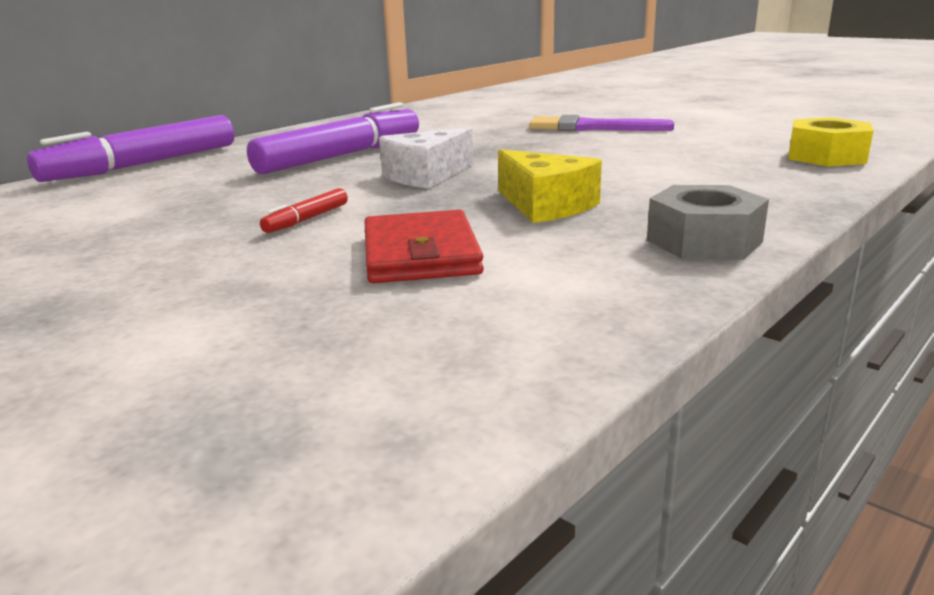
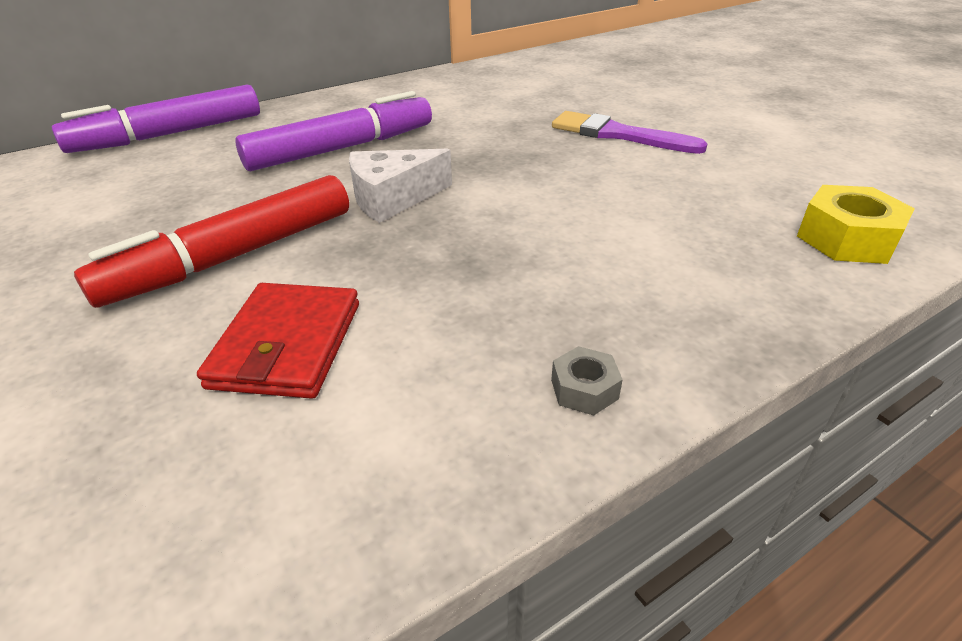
camera: 15 degrees right, 15 degrees up
red marker [260,188,348,233] -> red marker [74,175,349,308], size x2.42
yellow cheese [498,149,602,223] -> none
grey nut [647,185,769,260] -> grey nut [551,346,623,416], size x0.54

